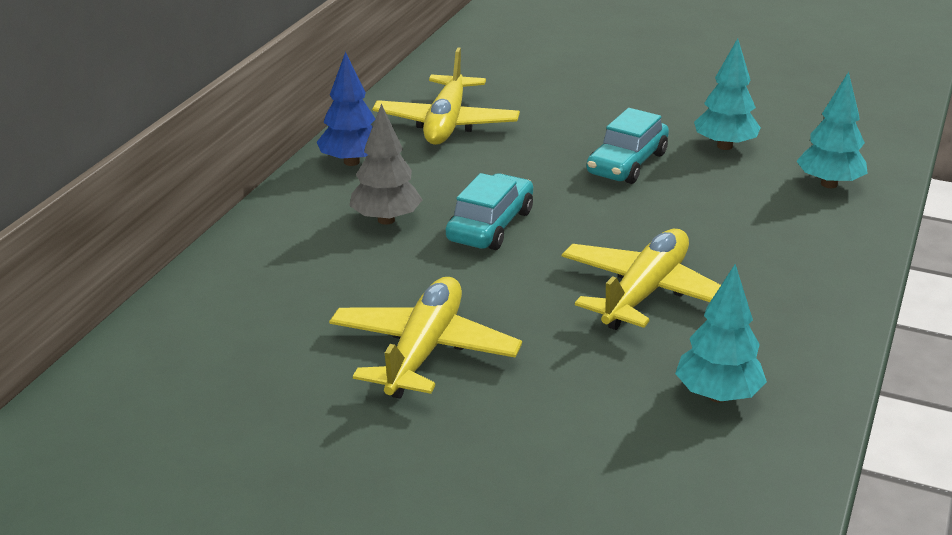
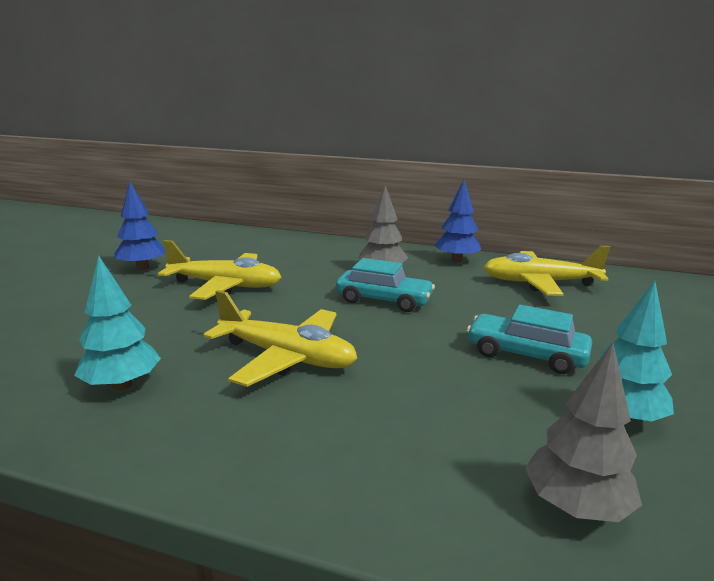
camera: 85 degrees right, 10 degrees down
turquoise tree [797,72,868,188] -> grey tree [525,342,642,522]
none -> blue tree [114,182,165,270]

